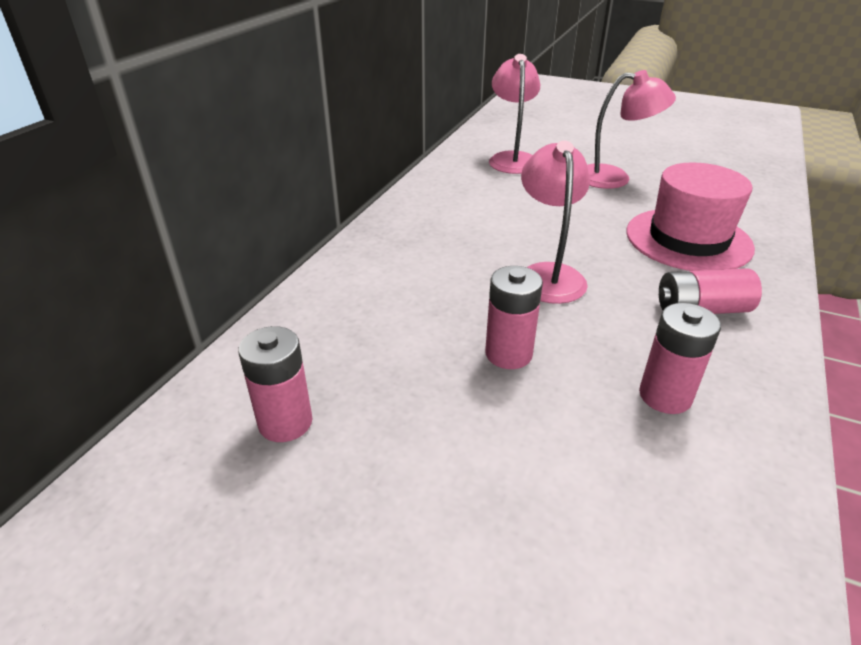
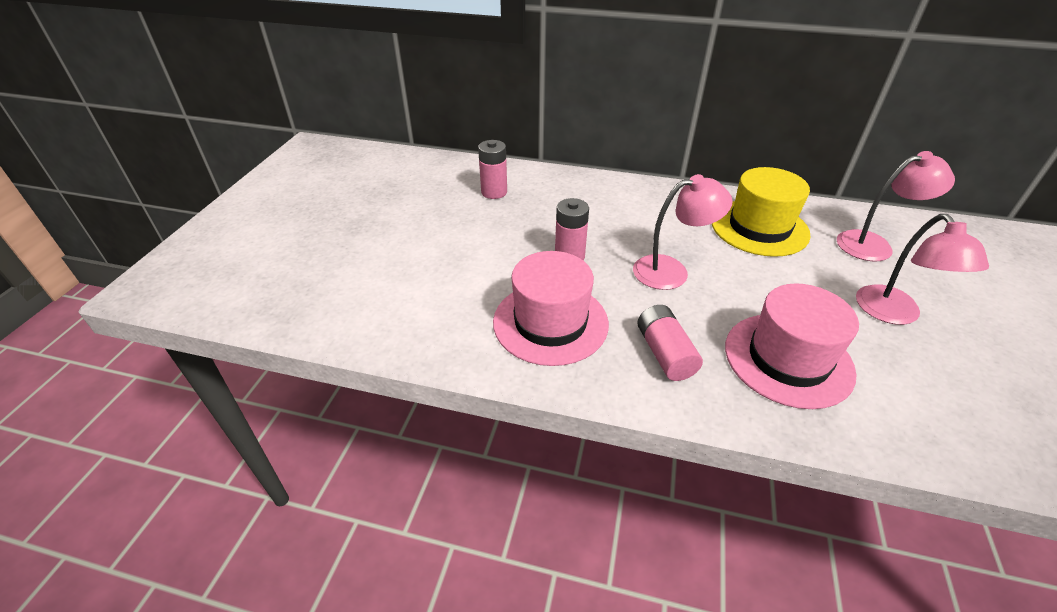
camera: 80 degrees right, 5 degrees up
pink battery [639,303,721,414] -> pink hat [493,251,609,366]
none -> yellow hat [712,167,811,257]

